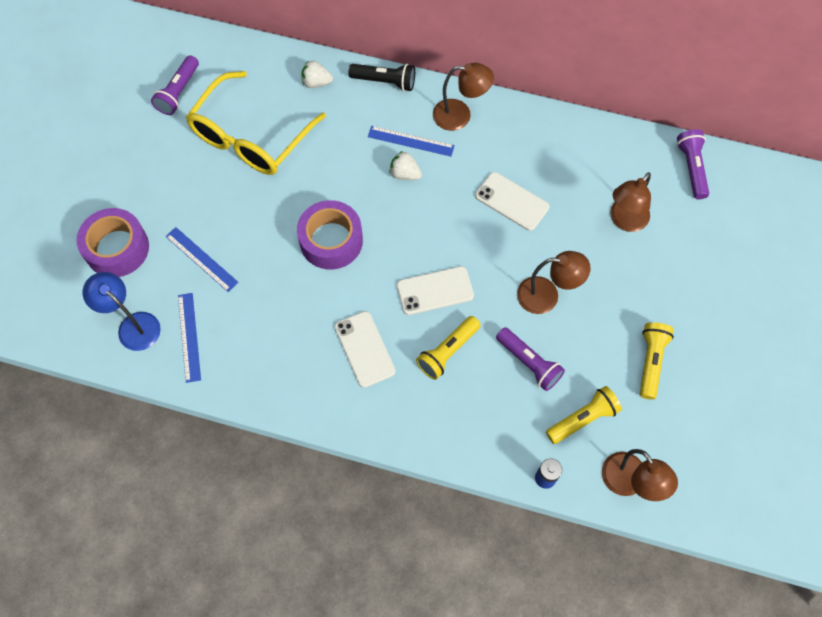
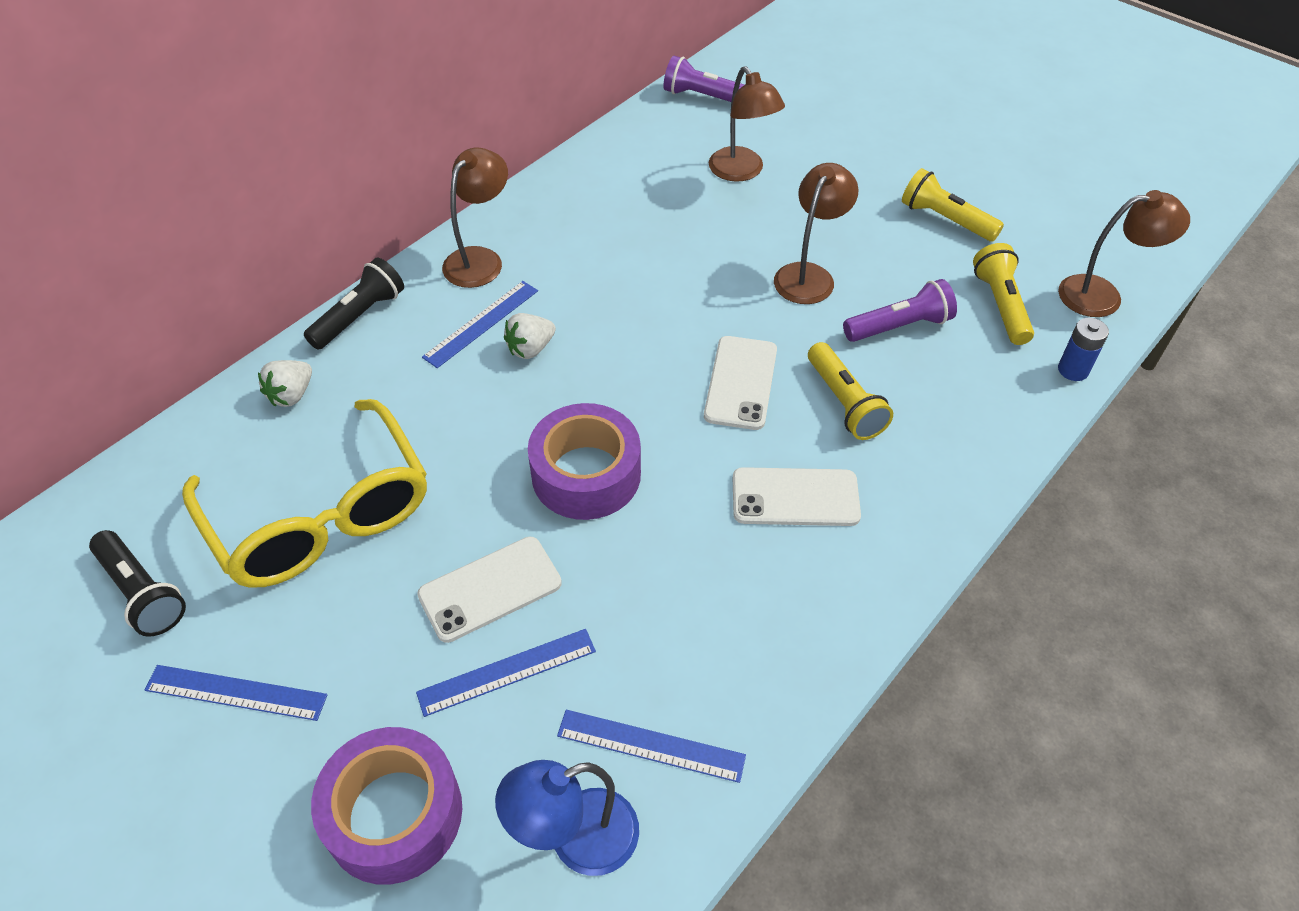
camera: 65 degrees left, 15 degrees down
purple flashlight [151,55,199,115] -> black flashlight [89,530,186,637]
white phone [475,172,549,231] -> white phone moved to [417,537,562,643]
none -> blue ruler [145,665,328,721]

